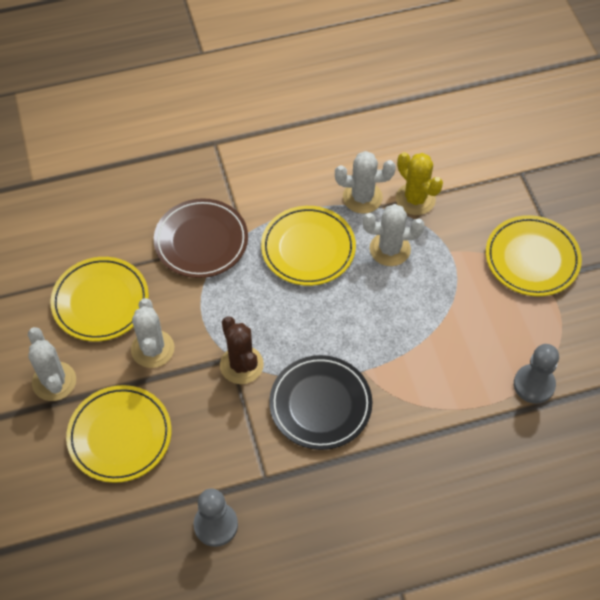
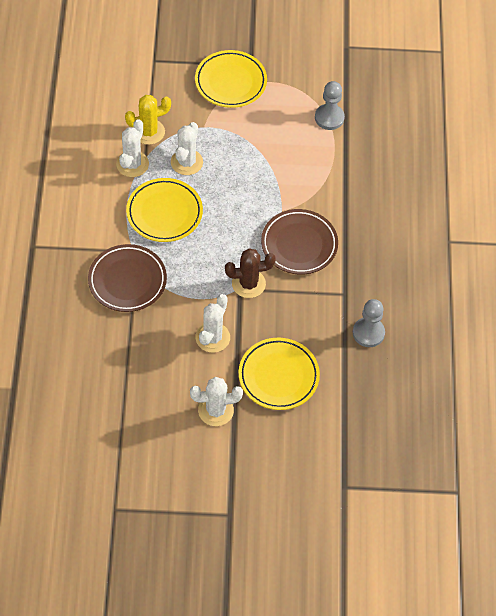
camera: 75 degrees left, 0 degrees up
yellow plate [50,257,149,341] -> none
white cactus [131,298,174,368] -> white cactus turned 75 degrees counterclockwise [195,294,230,353]
black plate [269,355,372,450] -> brown plate [261,209,338,275]

